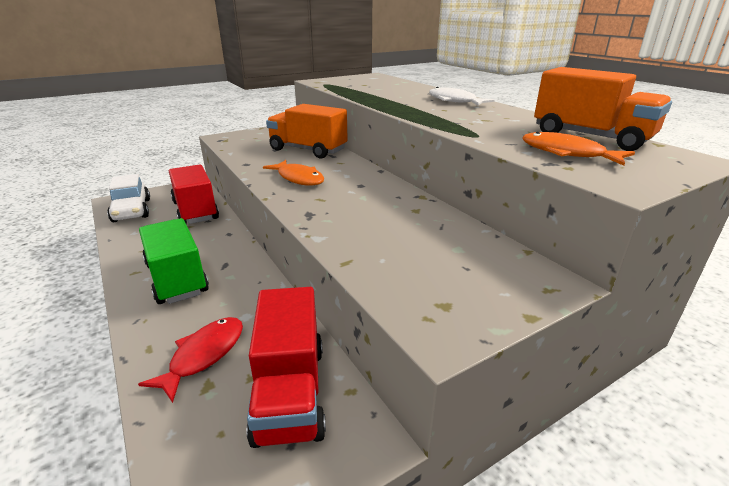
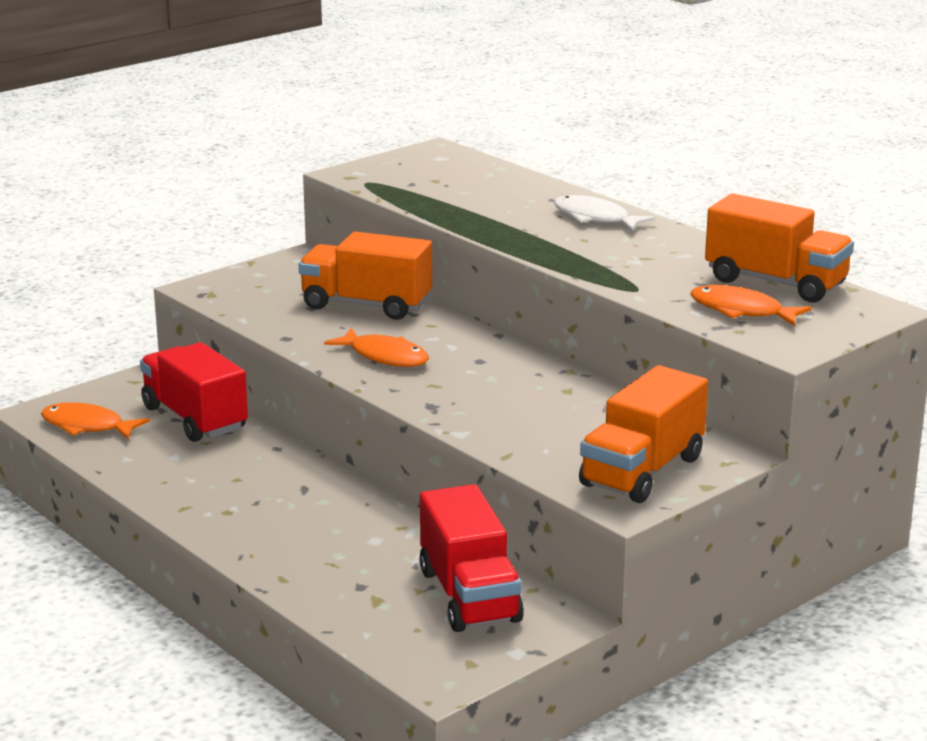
camera: 10 degrees left, 5 degrees down
white car [107,174,150,222] -> orange fish [41,402,150,439]
red fish [138,317,243,403] -> none
green truck [139,218,209,304] -> none
none -> orange truck [579,365,708,503]

